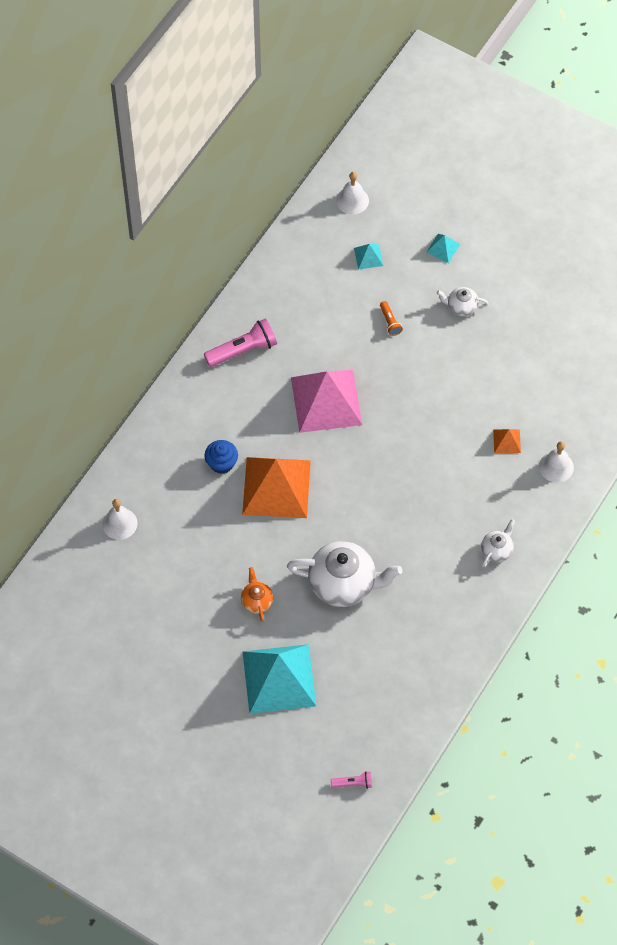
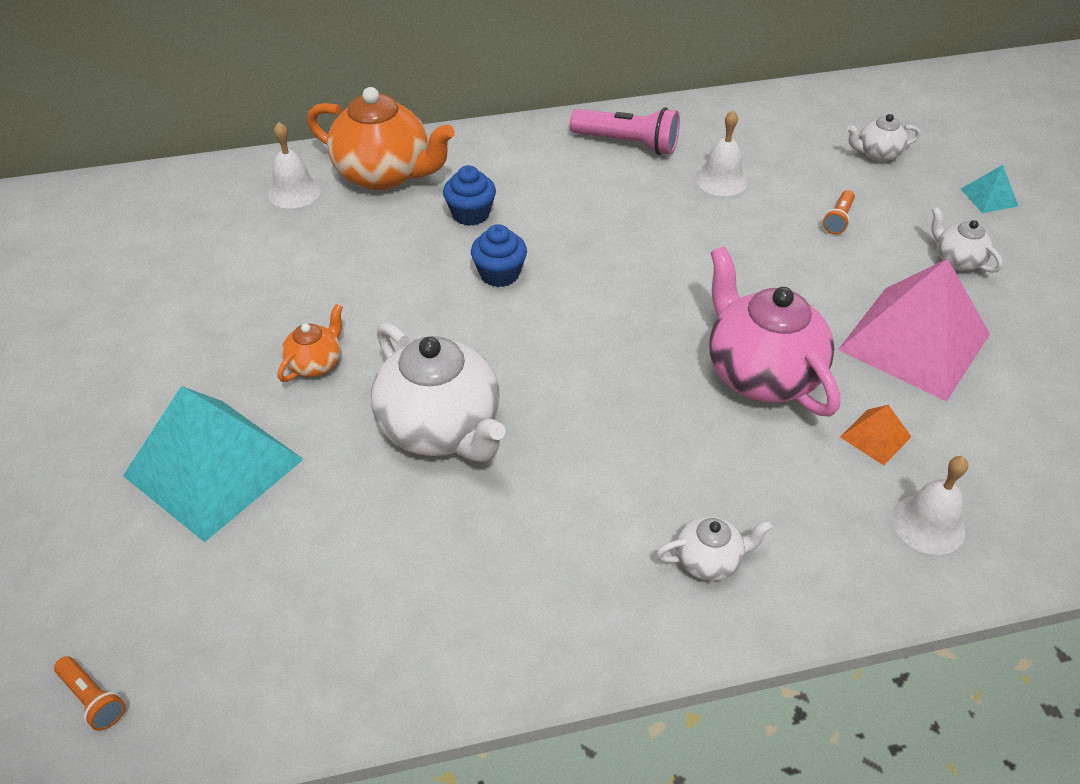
camera: 45 degrees right, 15 degrees down
orange pyramid [242,457,311,518] -> blue cupcake [471,224,527,287]
pink pyramid [291,370,362,433] -> pink pyramid moved to [838,259,990,401]
pink flashlight [331,771,372,789] -> orange flashlight [54,656,125,731]
white bell [336,172,369,214] -> white bell moved to [696,110,748,196]
turquoise pyramid [354,244,383,270] -> white teapot [847,114,921,162]
none -> orange teapot [307,87,455,190]
none -> pink teapot [709,246,840,417]

